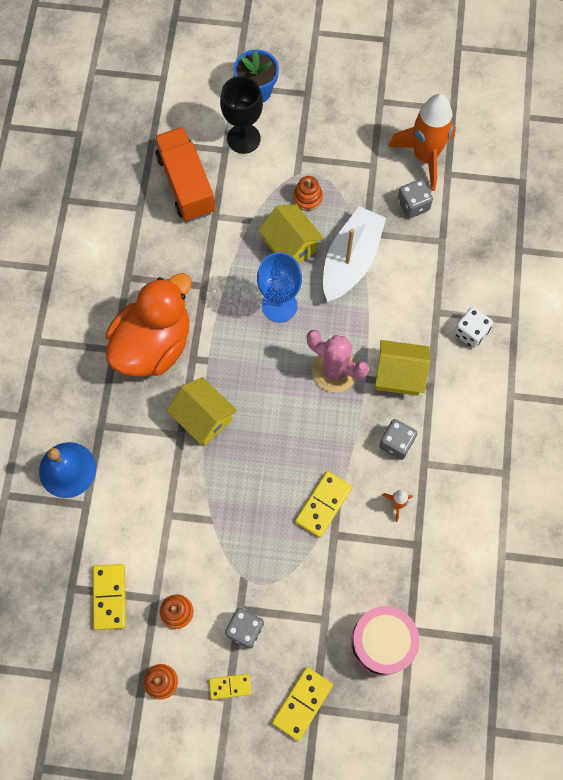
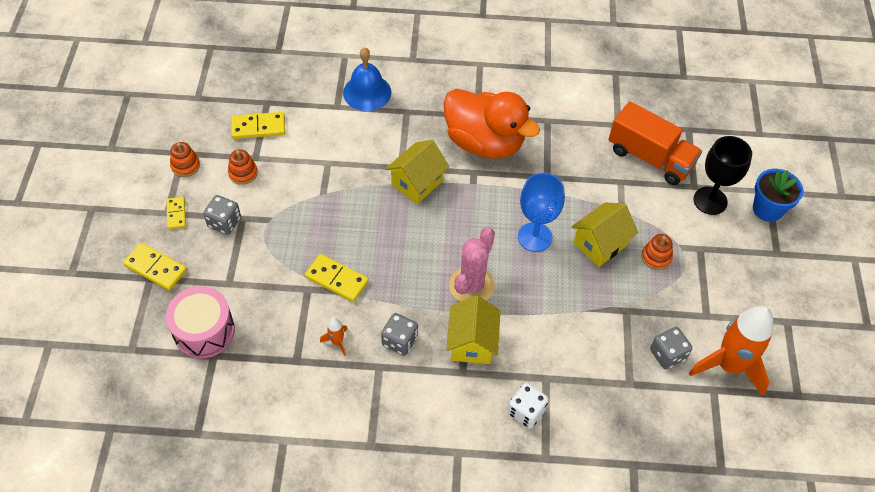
camera: 85 degrees right, 15 degrees down
orange truck [154,127,215,221] -> orange truck turned 60 degrees clockwise [608,101,702,185]
white boat [323,206,386,302] -> none

